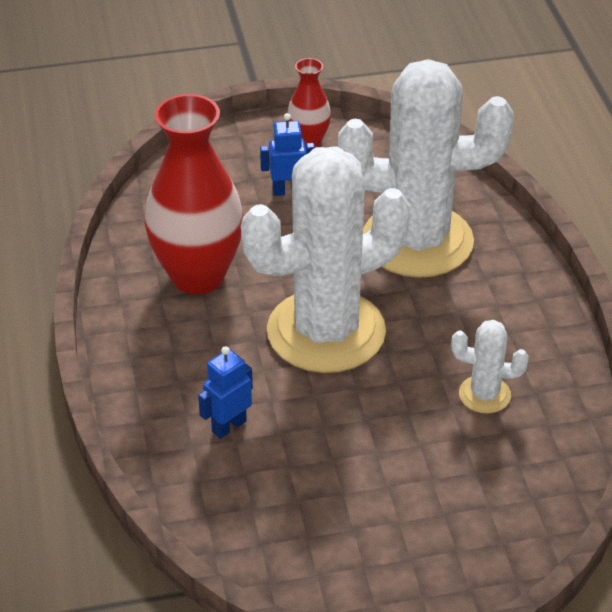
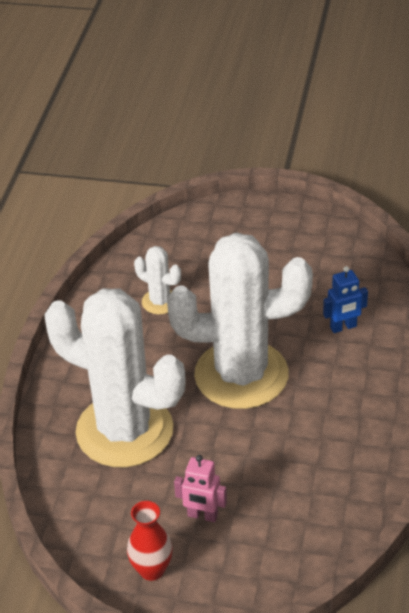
camera: 155 degrees left, 0 degrees up
red vase [144,94,244,295] -> none
blue robot [260,113,315,196] -> pink robot [174,455,227,522]

